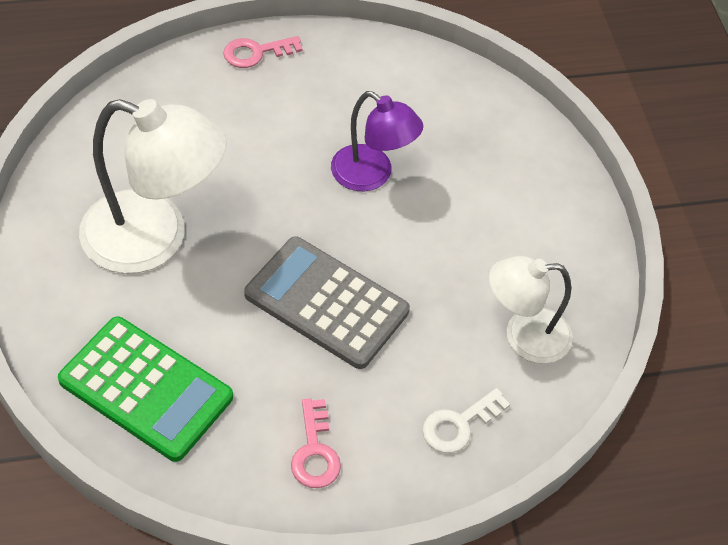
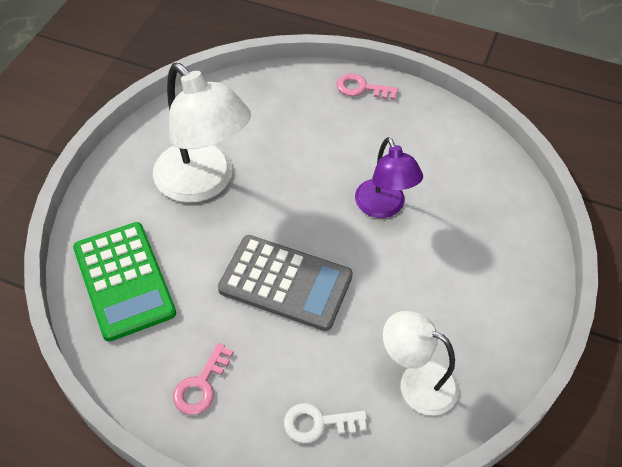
camera: 35 degrees right, 0 degrees up
grey calculator [244,236,410,369] -> grey calculator turned 135 degrees clockwise [218,235,353,331]

